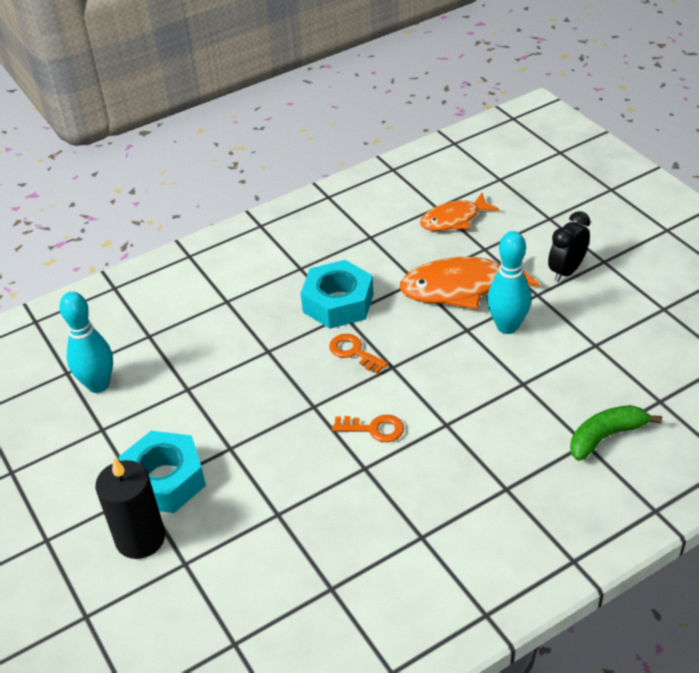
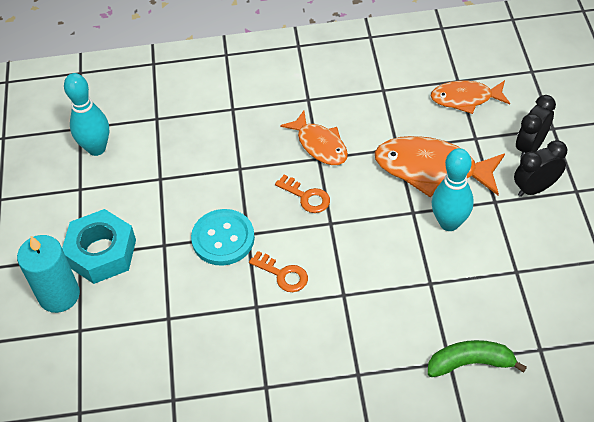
camera: 25 degrees right, 10 degrees up
black candle [95,458,165,559] -> turquoise candle [17,235,80,313]
turquoise nut [301,260,374,329] -> orange fish [280,111,348,165]
orange key [329,334,388,374] -> orange key turned 150 degrees clockwise [275,175,330,213]
none -> turquoise button [191,209,255,266]
none -> black clock [516,95,556,158]

